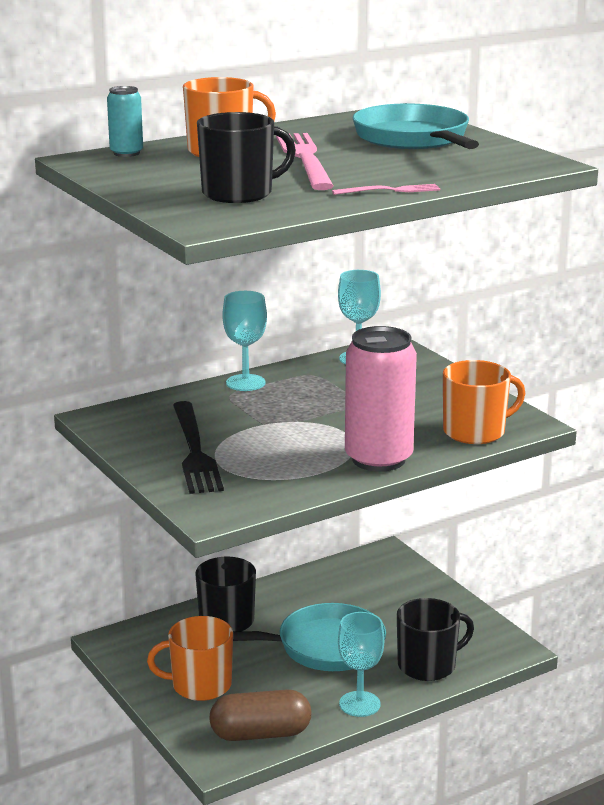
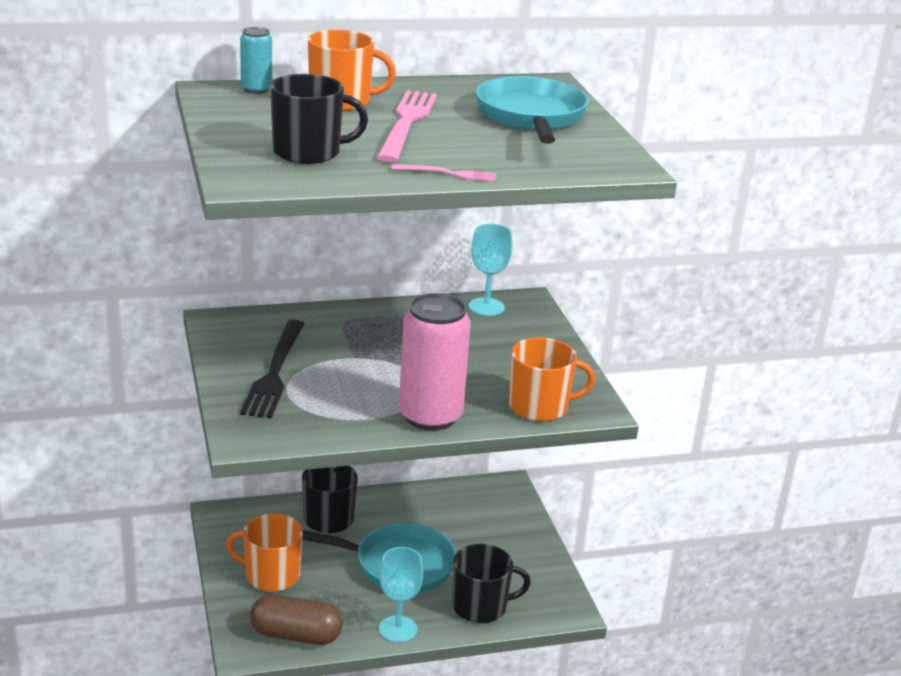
camera: 15 degrees right, 5 degrees up
turquoise goblet [222,291,267,391] -> none

